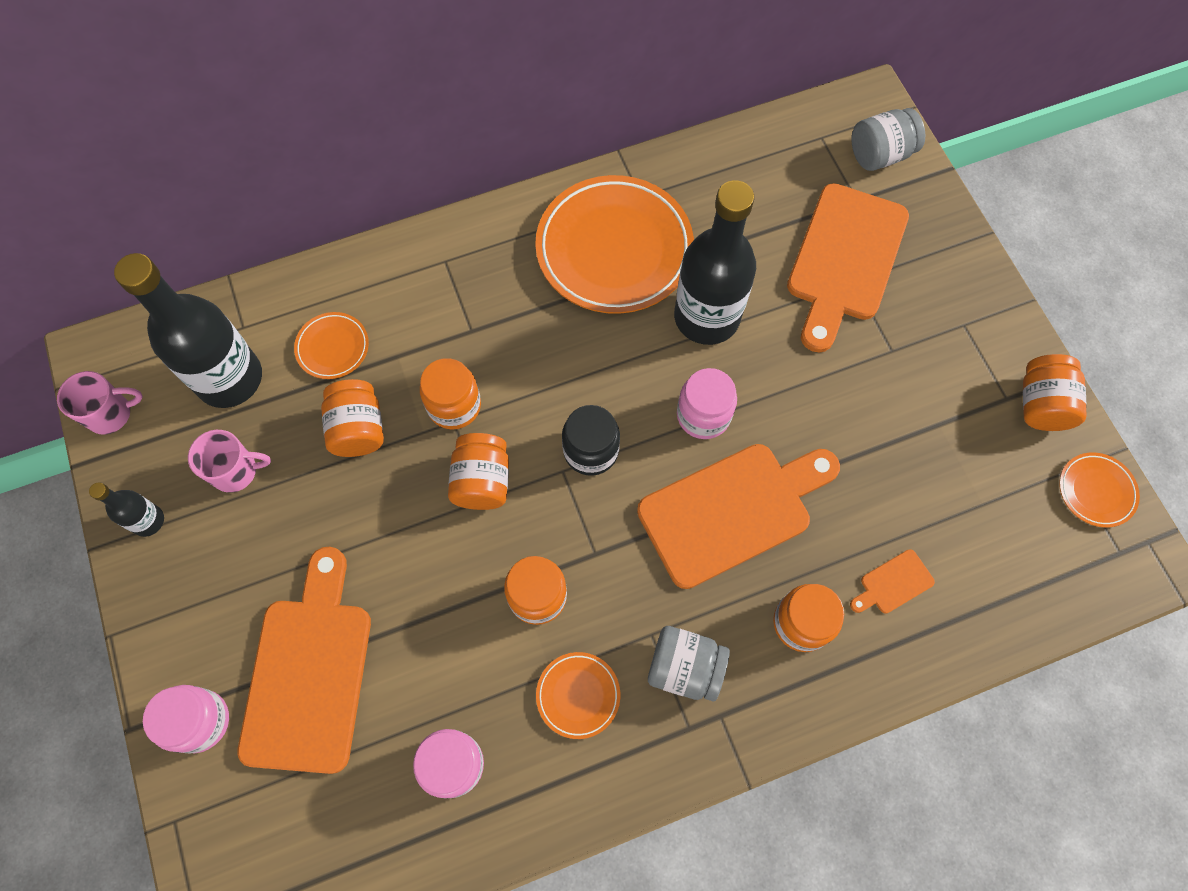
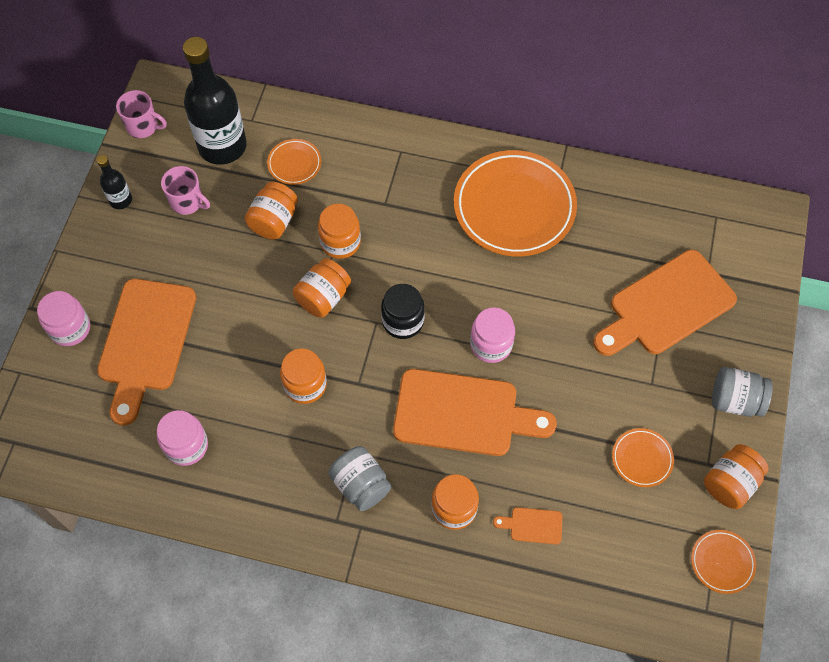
camera: 35 degrees right, 5 degrees down
orange cutting board [237,547,371,774] -> orange cutting board turned 150 degrees clockwise [97,279,196,425]
orange plate [536,652,620,739] -> orange plate moved to [612,428,674,487]
black bottle [674,180,756,345] -> none
grey jar [851,108,925,171] -> grey jar moved to [712,367,773,417]

